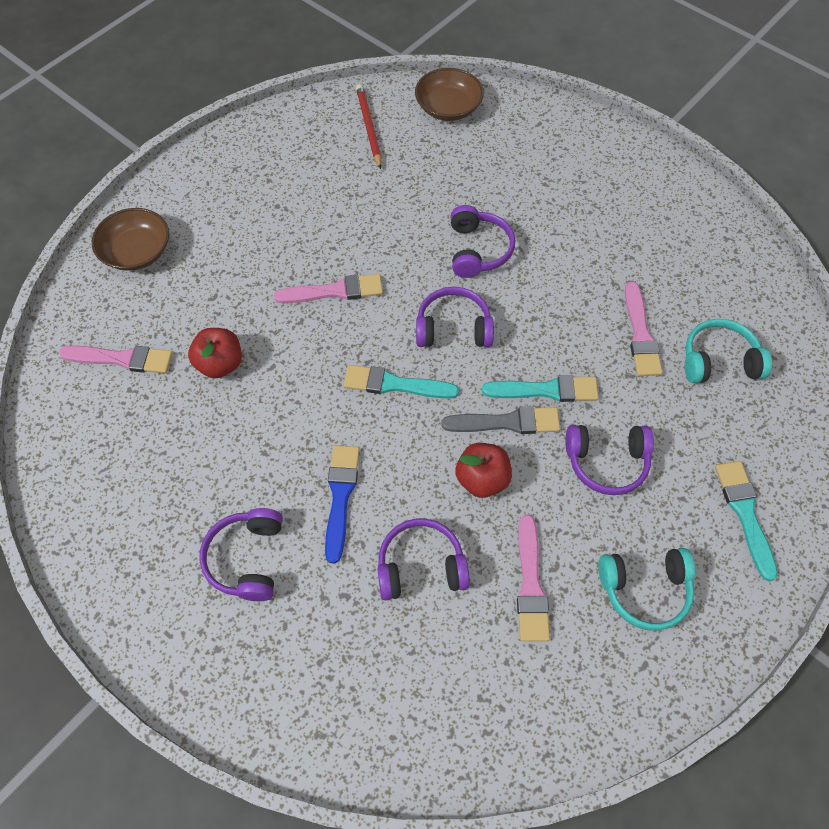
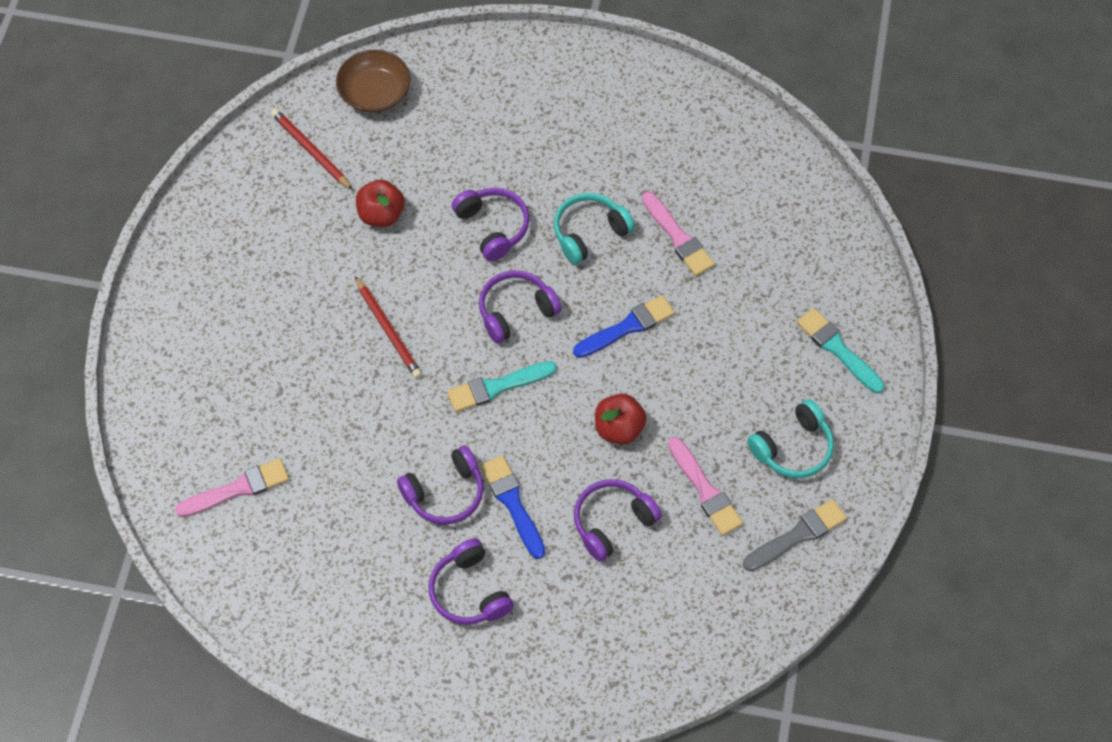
camera: 30 degrees left, 0 degrees up
brown bowl [92,208,169,271] -> none
red apple [188,328,242,379] -> red apple moved to [356,180,405,227]
pink brush [274,274,383,303] -> red pencil [355,276,422,379]
grey brush [441,406,560,434] -> grey brush moved to [743,499,847,571]
turquoise brush [482,375,599,402] -> blue brush [573,295,675,358]
purple headphones [566,425,654,495] -> purple headphones moved to [397,445,484,525]
turquoise headphones [685,319,772,383] -> turquoise headphones moved to [554,193,635,264]

